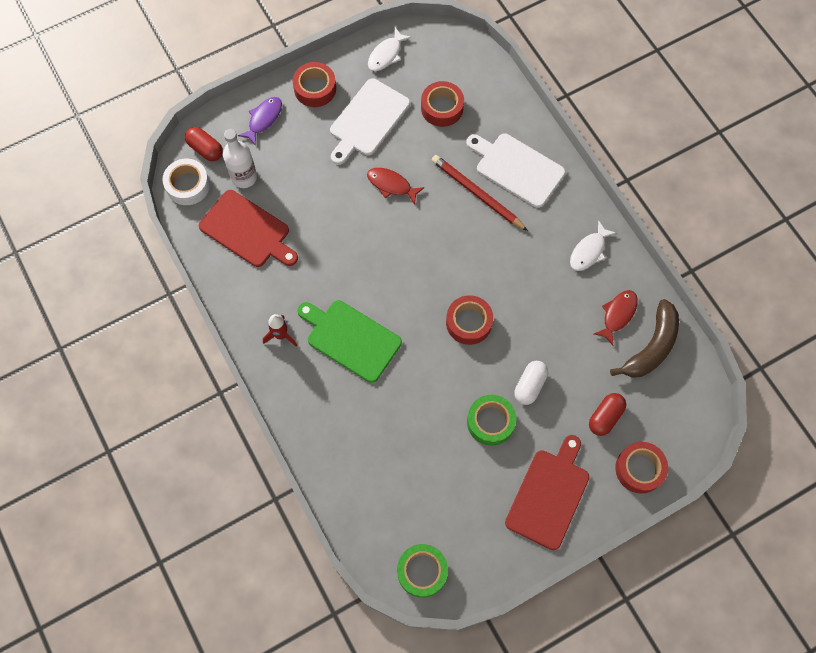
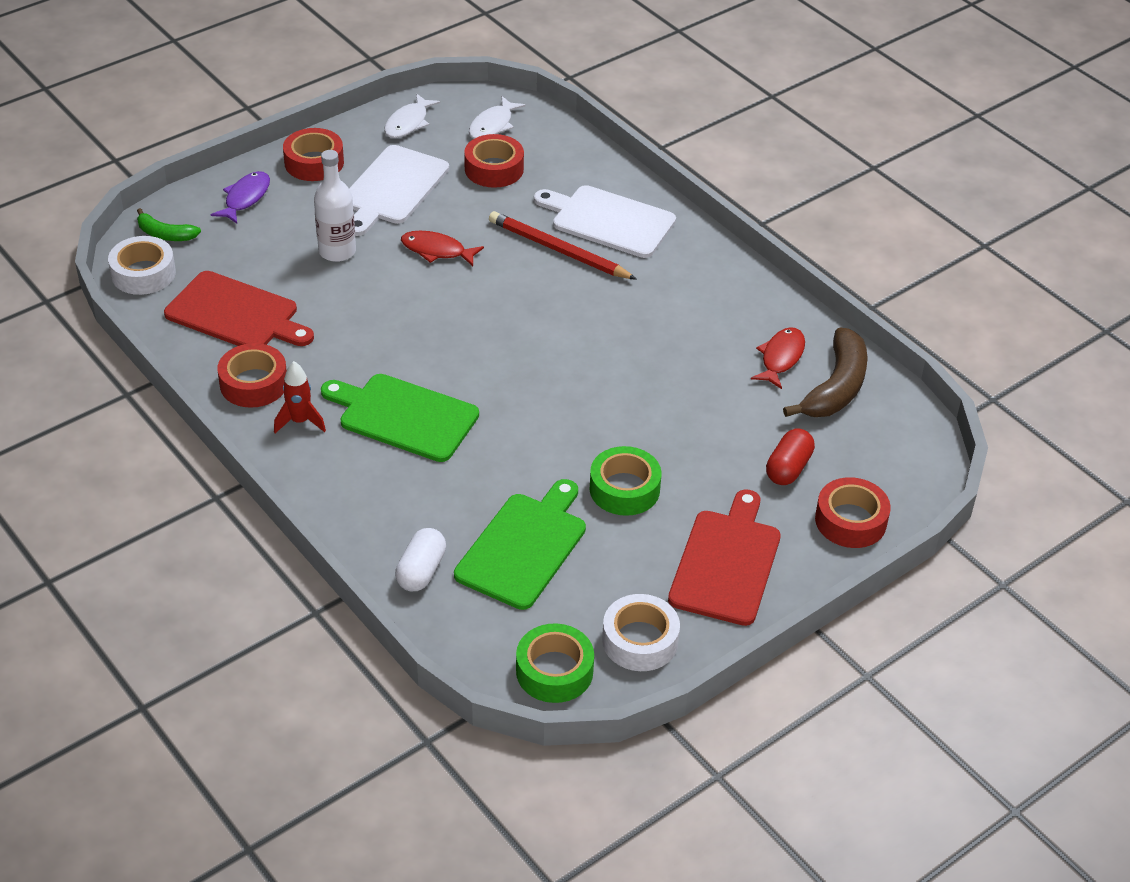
camera: 10 degrees left, 25 degrees down
red capsule [185,127,223,161] -> green banana [137,208,201,241]
white bottle [223,129,257,188] -> white bottle moved to [314,150,356,262]
red tape [446,295,493,345] -> red tape moved to [217,343,287,408]
white capsule [514,361,548,405] -> white capsule moved to [395,528,446,591]
white fish [570,220,616,271] -> white fish moved to [469,96,526,139]
none -> green cutting board [454,479,586,610]
none -> white tape [602,594,680,671]

